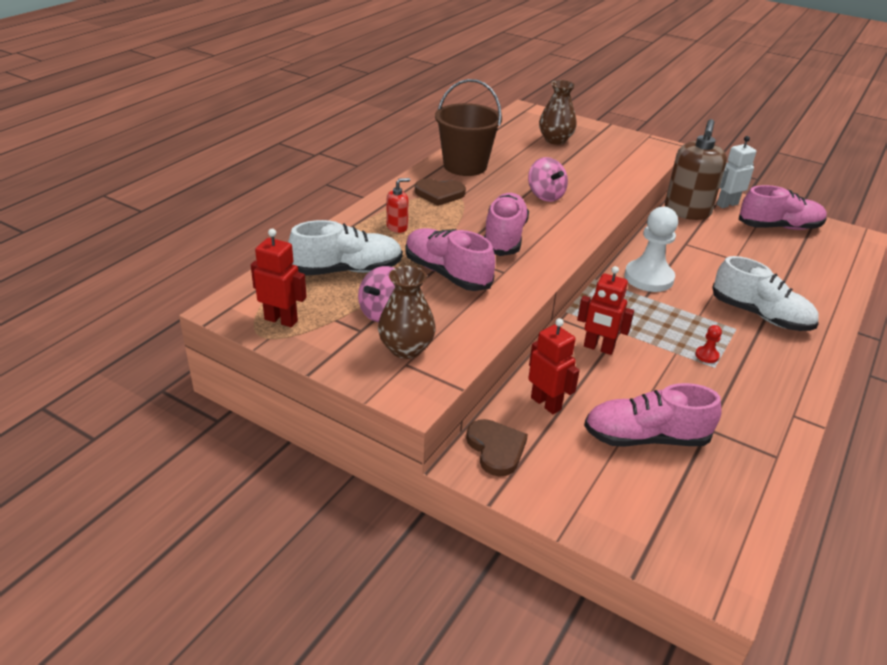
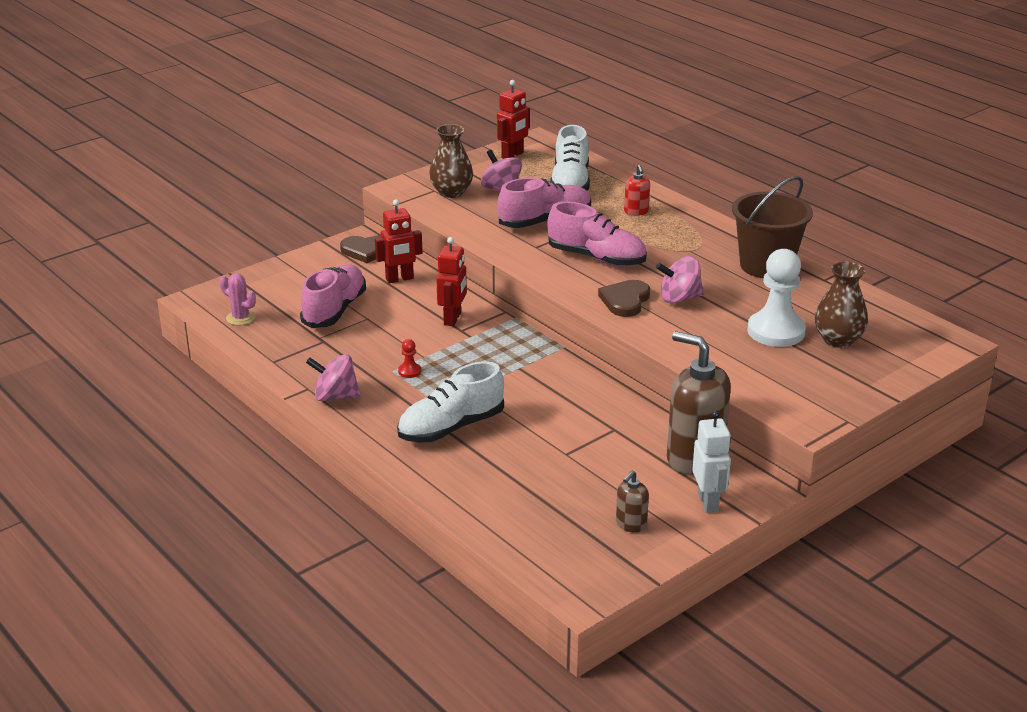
camera: 110 degrees right, 5 degrees down
brown heart [415,179,466,206] -> brown heart moved to [598,280,650,317]
red robot [577,266,634,355] -> red robot turned 150 degrees clockwise [436,237,467,326]
white pawn [624,207,678,292] -> white pawn moved to [747,249,806,347]
pink shoe [739,185,827,230] -> brown soap dispenser [616,470,649,533]
none -> pink cactus [219,273,256,325]
none -> pink spinning top [306,354,361,401]

